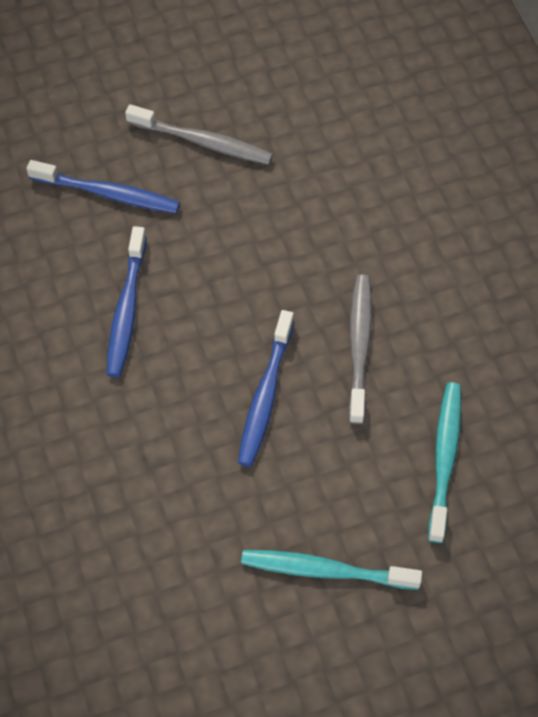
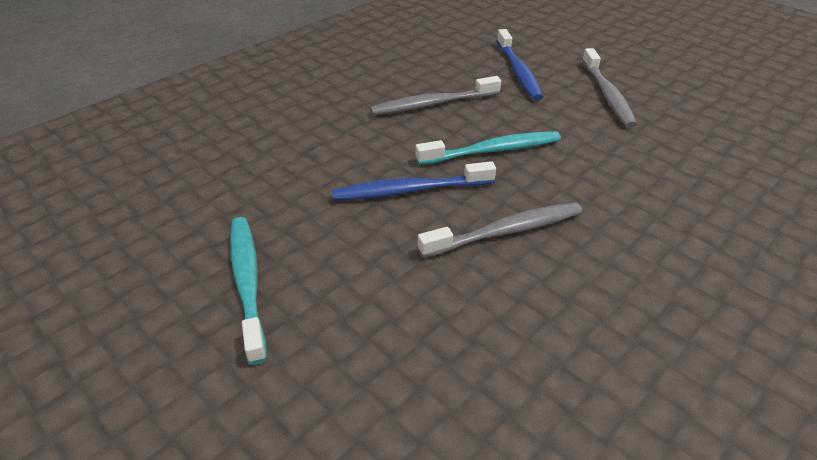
camera: 65 degrees right, 20 degrees down
blue toothbrush [107,226,147,377] -> grey toothbrush [370,76,501,115]
turquoise toothbrush [428,382,461,543] -> turquoise toothbrush moved to [415,131,561,165]

